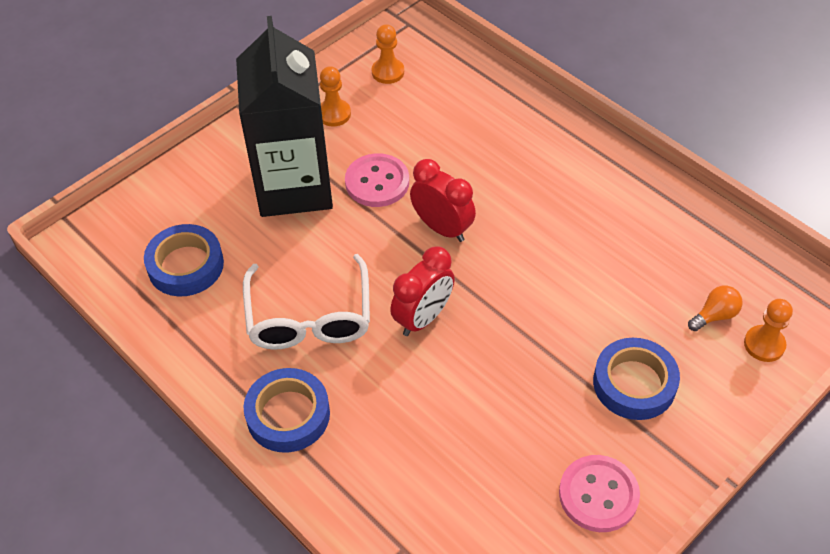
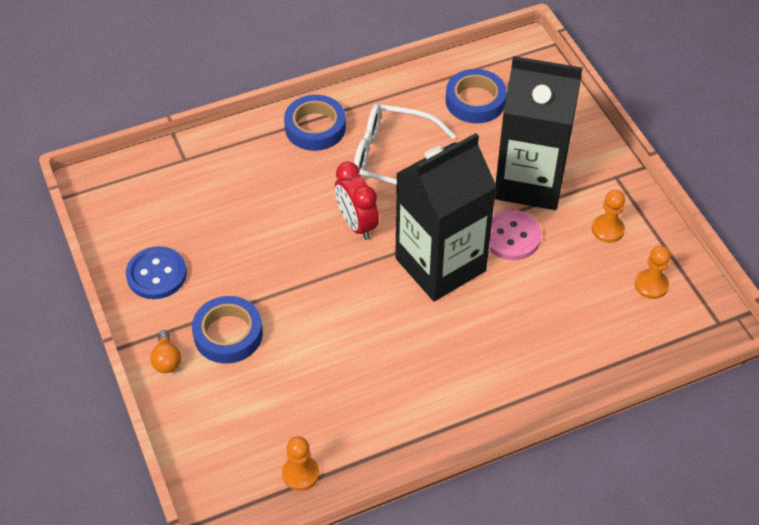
camera: 110 degrees right, 0 degrees up
red clock [410,159,476,242] -> black carton [395,133,497,301]
pink button [559,455,640,532] -> blue button [126,246,187,299]
orange light bulb [688,286,742,331] -> orange light bulb moved to [150,330,181,373]
orange pawn [744,299,793,362] -> orange pawn moved to [282,436,319,491]

